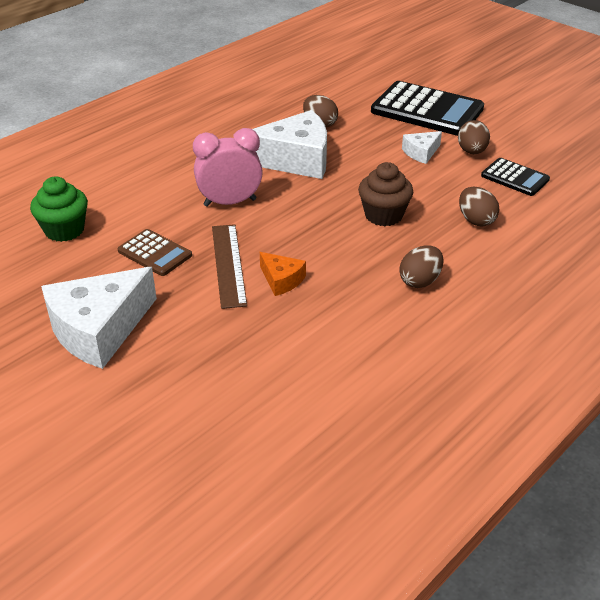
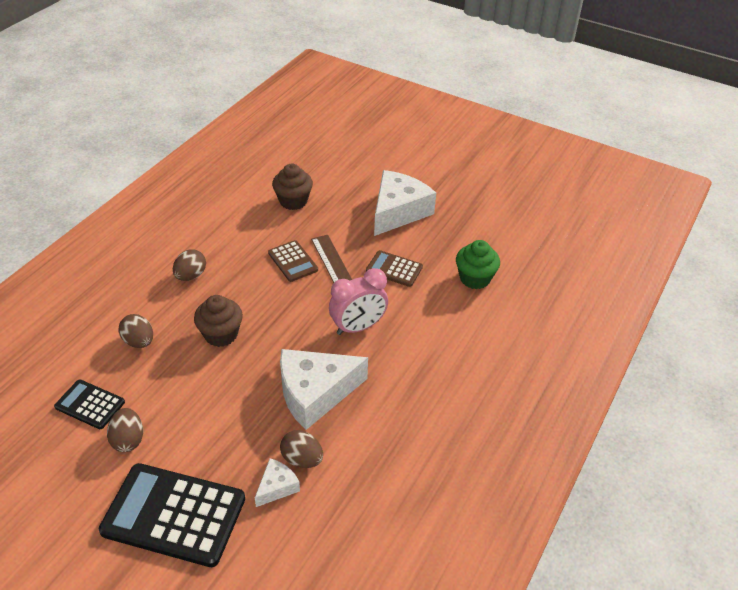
camera: 165 degrees right, 5 degrees up
orange cheese [260,252,306,296] -> brown calculator [268,240,318,282]
white cheese [402,131,442,164] -> white cheese moved to [255,458,300,507]
none -> brown cupcake [272,164,313,210]

